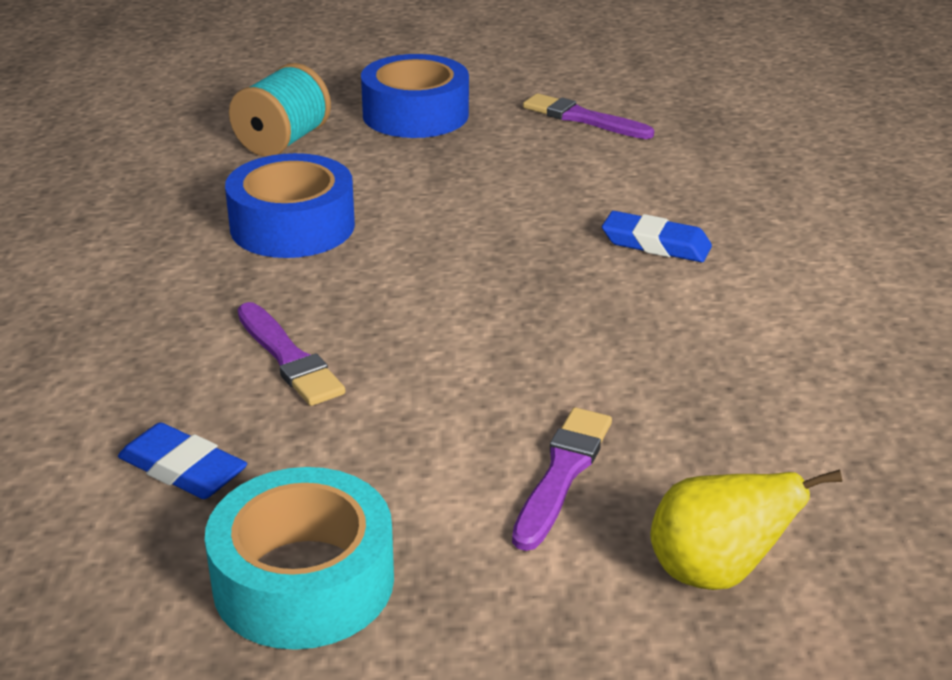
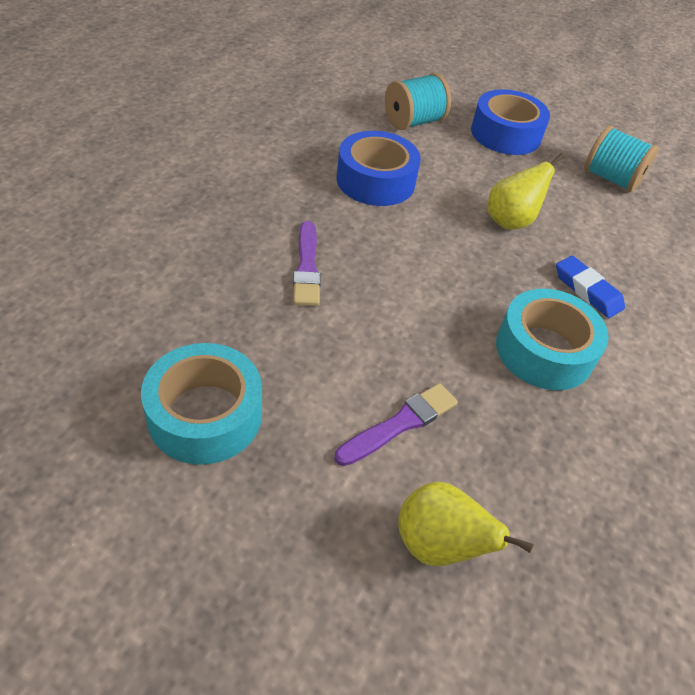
camera: 25 degrees right, 15 degrees up
blue eraser [118,422,247,499] -> none
purple brush [523,93,654,139] -> turquoise spool [584,125,659,192]
none -> yellow pear [488,153,565,230]
none -> turquoise tape [496,289,609,390]

